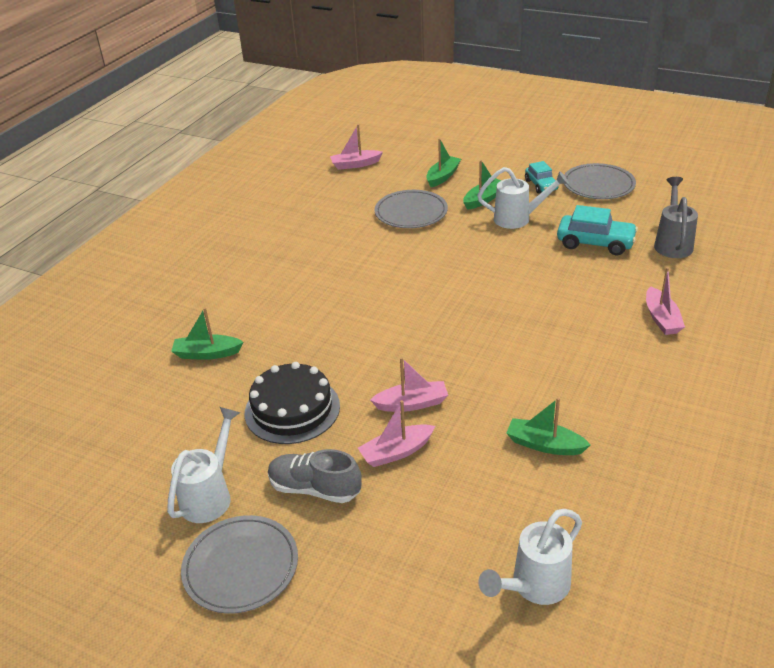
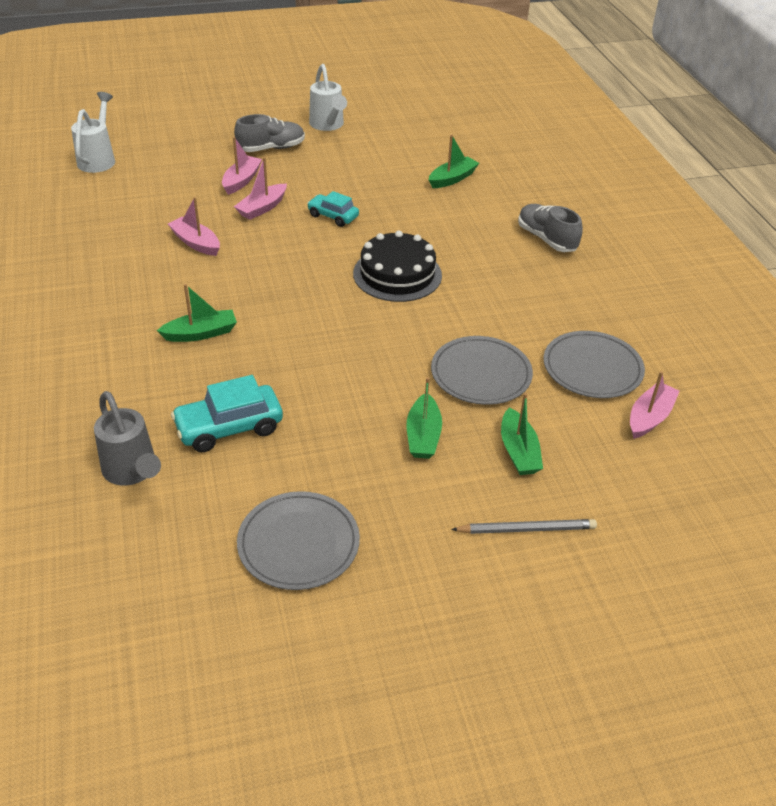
camera: 135 degrees right, 5 degrees up
grey plate [181,515,298,614] -> grey plate moved to [544,331,645,398]
black cake [245,362,340,444] -> black cake moved to [353,231,442,302]
white watering can [477,167,569,229] -> none
green boat [506,398,591,455] -> green boat moved to [157,284,237,342]
turquoise car [525,161,558,194] -> turquoise car moved to [307,191,359,227]
pink boat [646,267,685,335] -> pink boat moved to [168,197,220,256]
none -> grey pencil [451,519,597,534]
none -> grey shoe [518,204,583,252]

